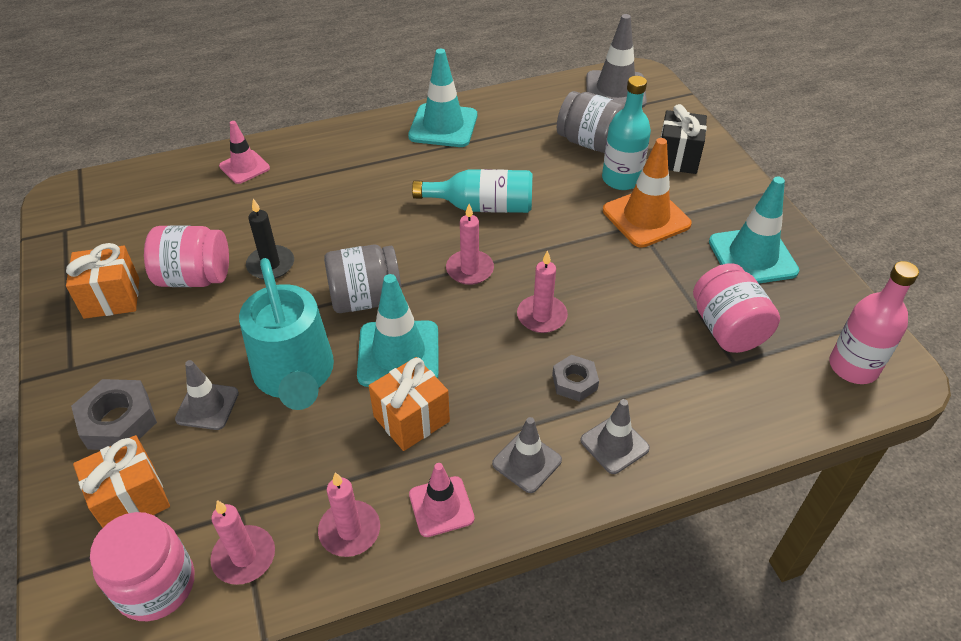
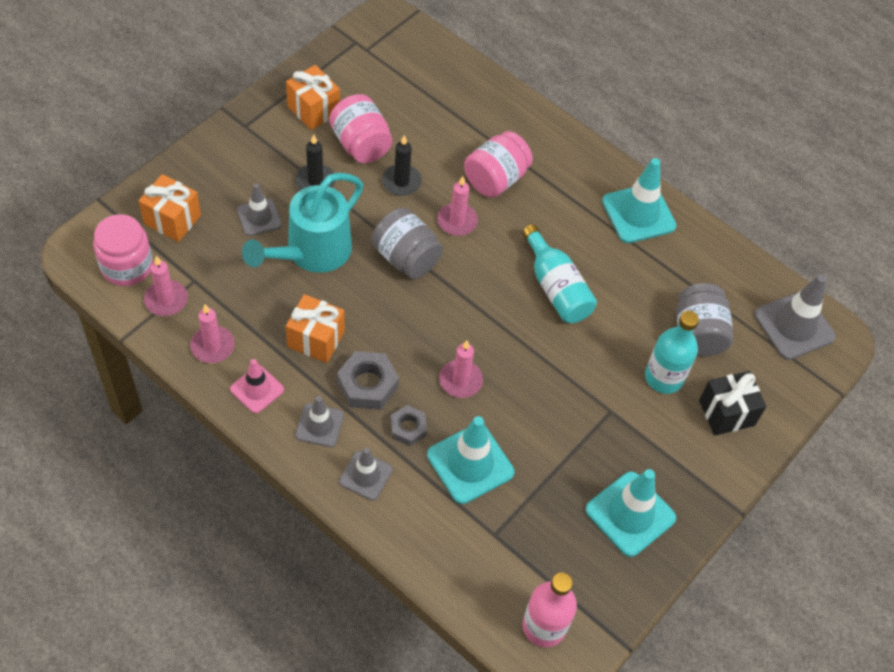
camera: 55 degrees right, 10 degrees up
grey nut [71,379,157,450] -> grey nut moved to [337,351,399,410]
pink traffic cone [219,121,270,184] -> none
turquoise traffic cone [357,274,439,387] -> turquoise traffic cone moved to [427,416,514,504]
pink candle [446,204,494,285] -> pink candle moved to [437,176,478,236]
orange traffic cone [603,138,692,248] -> none
pink jar [693,263,780,353] -> pink jar moved to [464,131,533,198]
none -> black candle [295,134,336,190]

